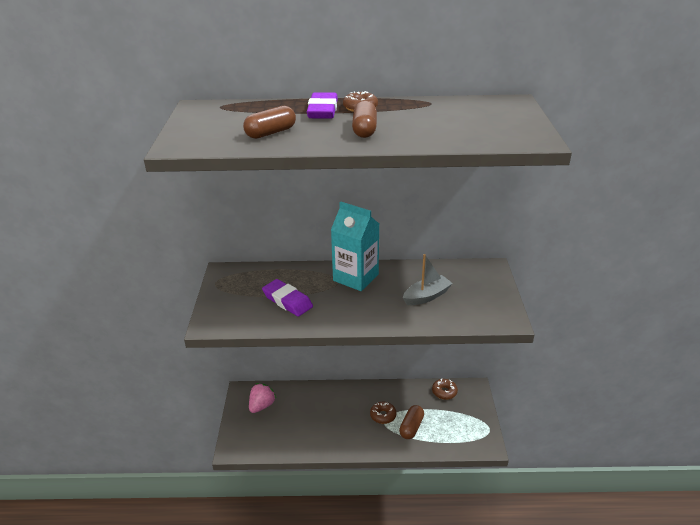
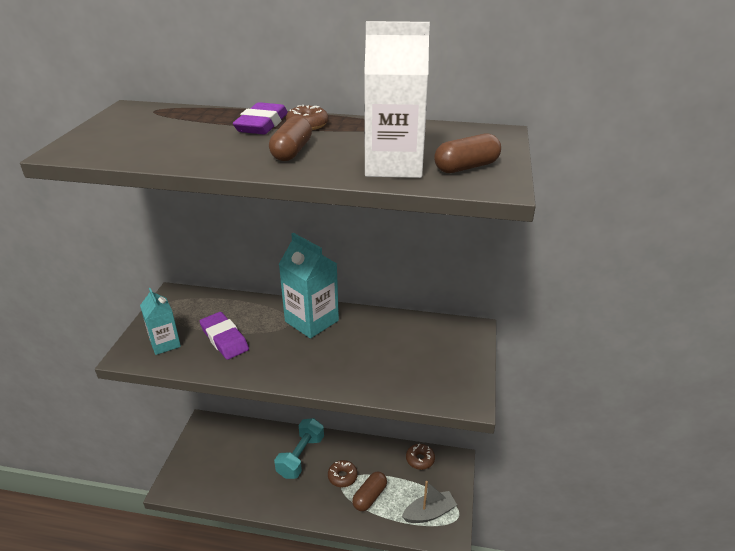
camera: 10 degrees right, 0 degrees up
brown capsule [243,106,296,139] -> brown capsule moved to [434,133,501,173]
pink strawberry [249,383,276,413] -> none
grey boat [403,254,453,305] -> grey boat moved to [402,481,457,523]
none -> turquoise carton [140,288,181,355]
none -> turquoise dumbbell [274,418,324,479]
none -> white carton [364,21,430,178]

